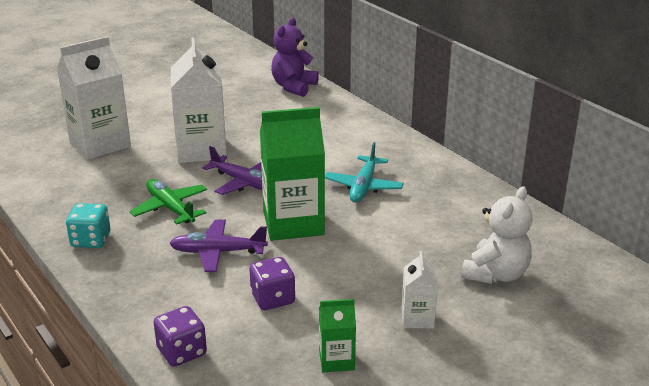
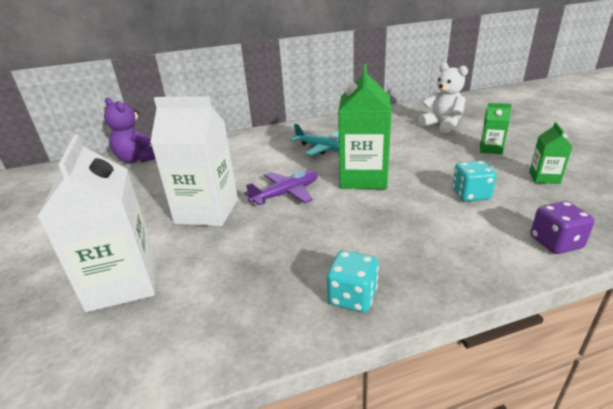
camera: 70 degrees left, 0 degrees up
green plane [129,179,207,224] -> none
purple plane [169,219,268,272] -> none
purple dice [249,257,295,310] -> turquoise dice [452,161,497,202]
white carton [401,251,438,328] -> green carton [480,103,512,154]

